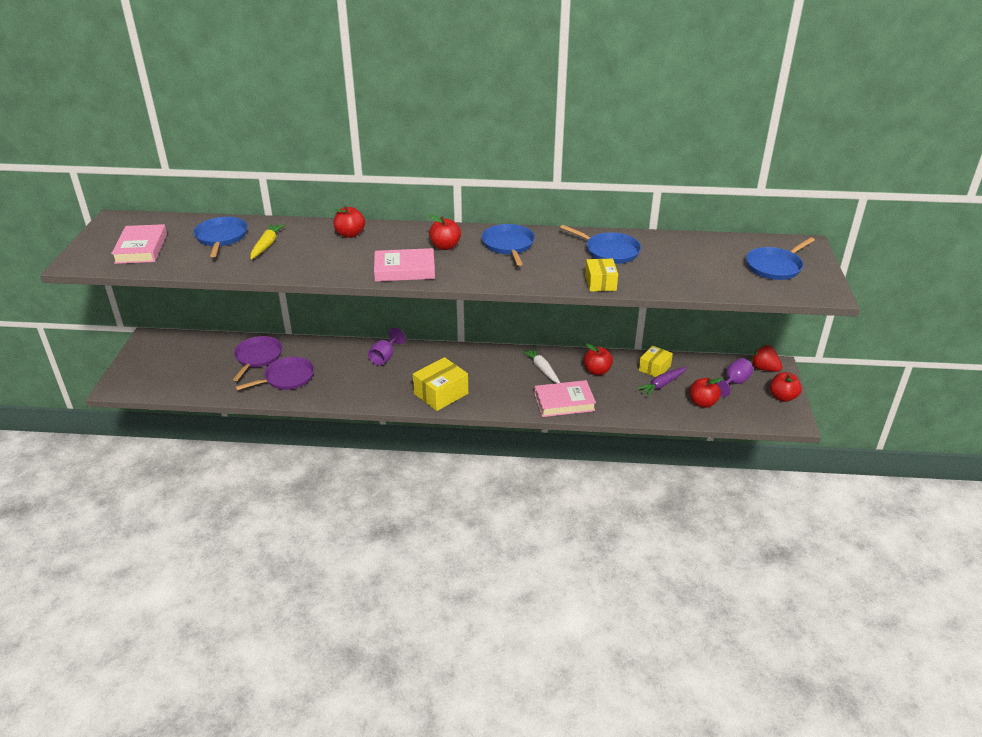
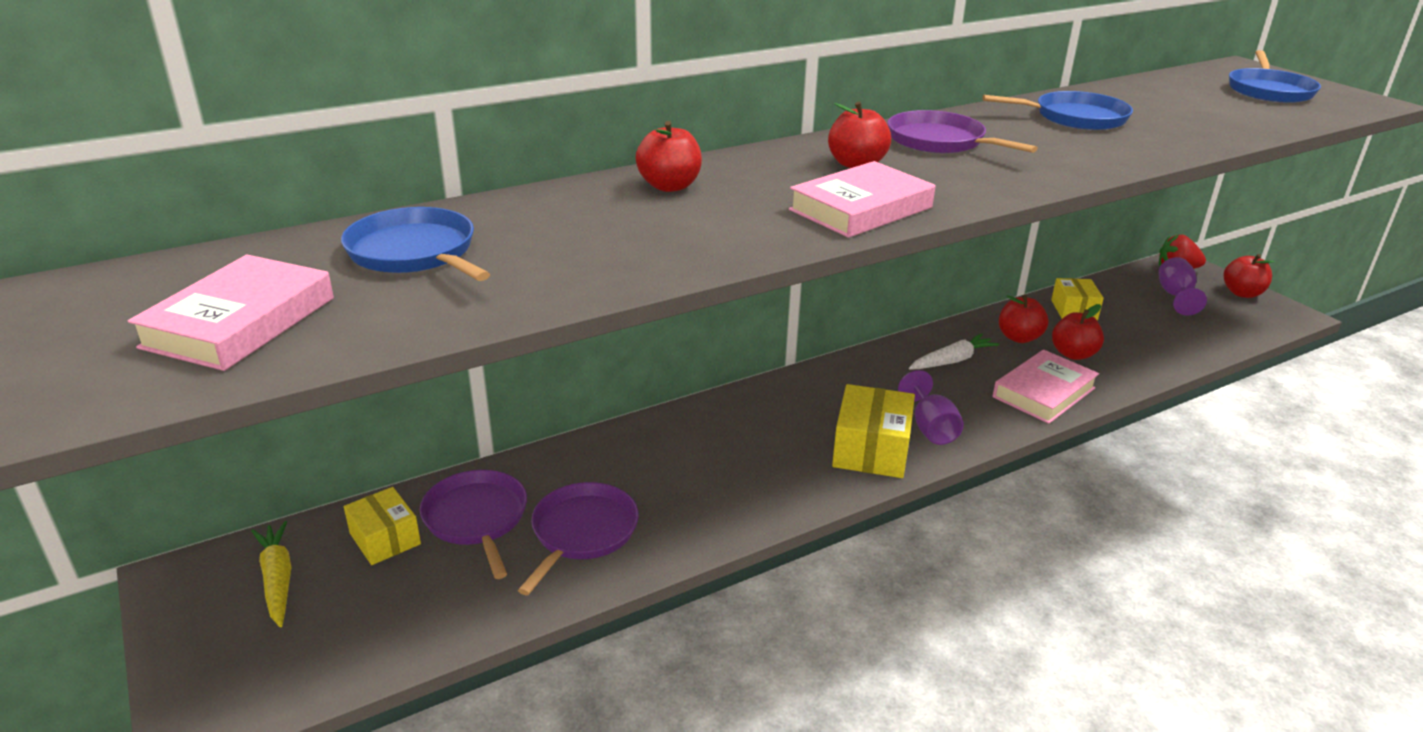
camera: 35 degrees left, 5 degrees down
pink book [111,224,167,264] -> pink book turned 60 degrees clockwise [128,255,334,371]
yellow carrot [251,223,286,259] -> yellow carrot moved to [251,521,291,627]
purple goblet [368,328,406,366] -> purple goblet moved to [898,370,964,445]
blue pan [481,224,535,266] -> purple pan [887,110,1038,153]
white carrot [521,347,560,383] -> white carrot turned 120 degrees clockwise [909,333,1000,369]
yellow box [585,259,618,292] -> yellow box moved to [344,487,421,565]
purple carrot [636,367,687,397] -> none
red apple [690,378,723,408] -> red apple moved to [1052,304,1104,360]

